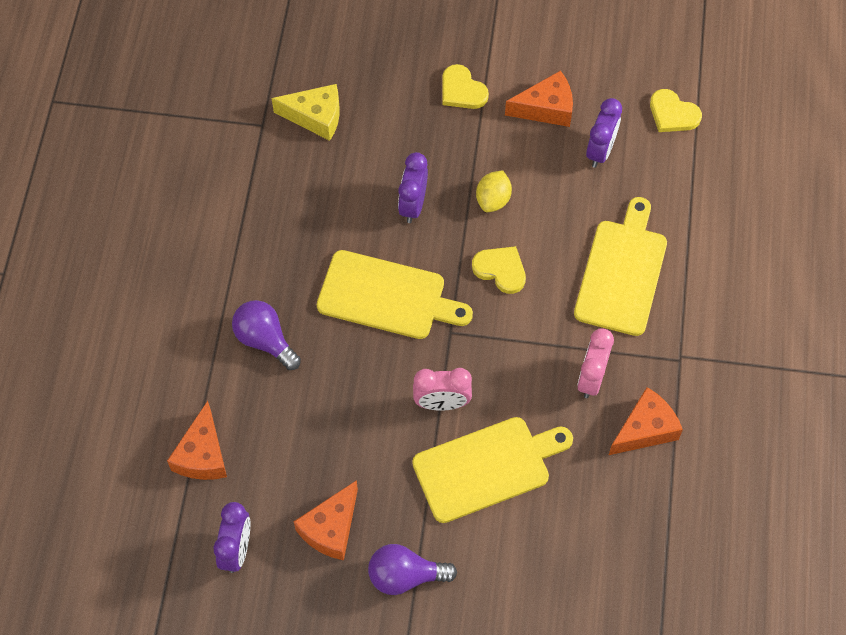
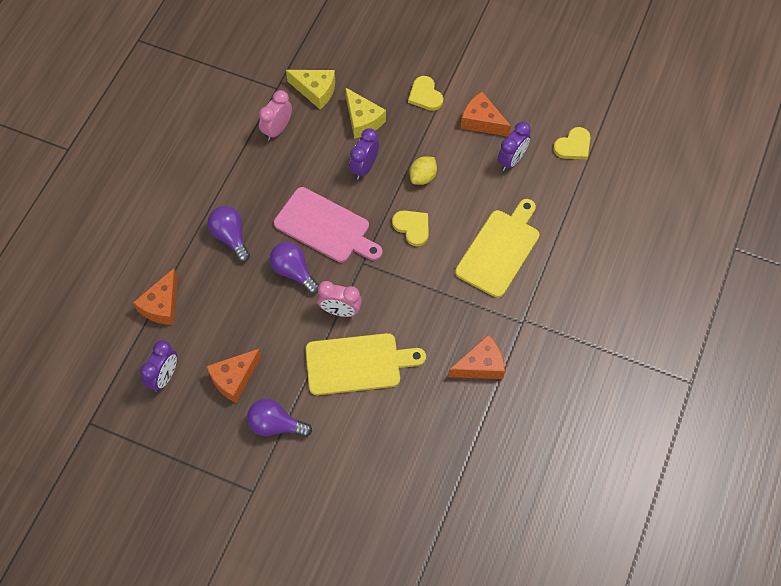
camera: 15 degrees right, 0 degrees up
yellow cutting board [317,250,473,339] -> pink cutting board [274,187,383,263]
orange cheese [505,70,573,127] -> orange cheese turned 150 degrees counterclockwise [461,92,511,137]
pink clock [577,328,614,398] -> pink clock moved to [259,90,292,141]
yellow heart [650,89,702,132] -> yellow heart turned 90 degrees counterclockwise [553,127,590,159]
none -> purple light bulb [270,242,319,294]
none -> yellow cheese [345,87,386,139]

